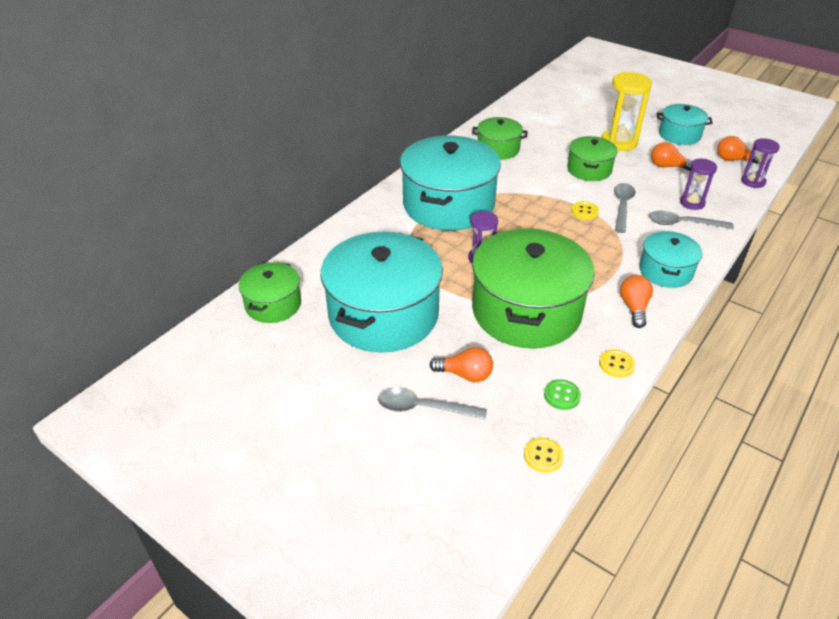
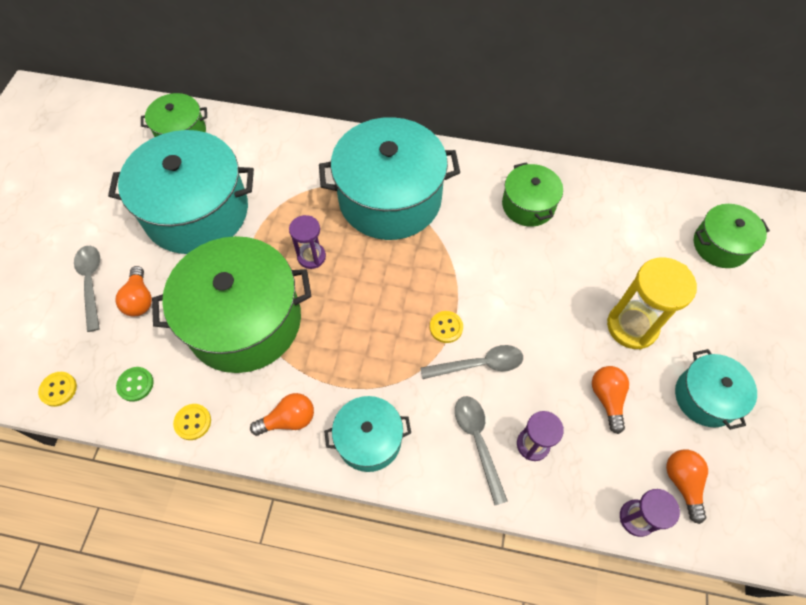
camera: 65 degrees right, 20 degrees up
green pot [567,136,618,181] -> green pot moved to [694,204,770,268]

